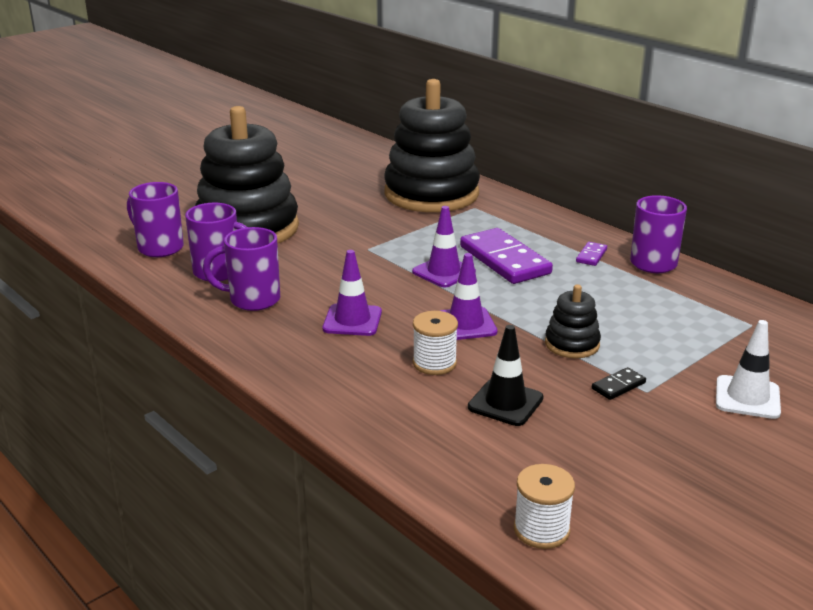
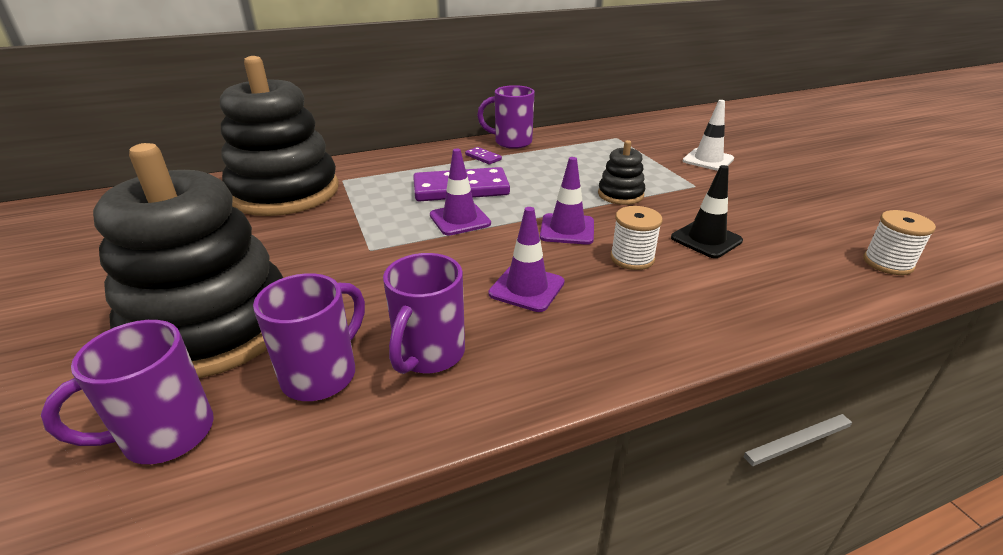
camera: 70 degrees left, 5 degrees up
black domino [592,367,646,400] -> none

